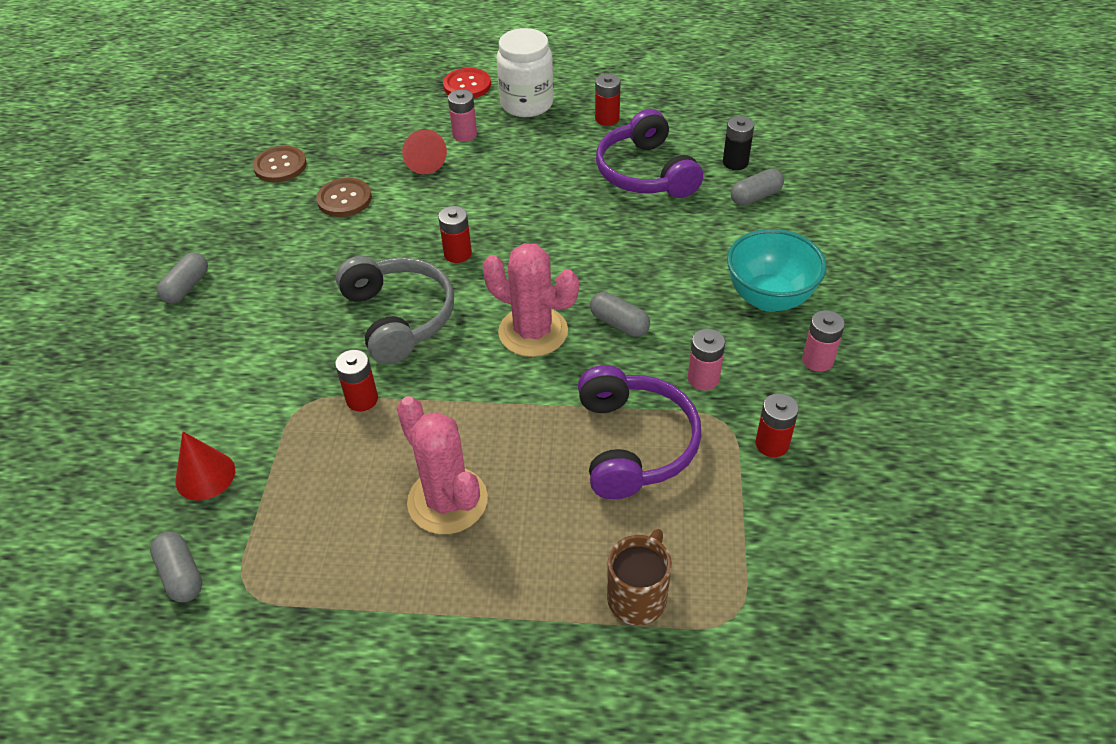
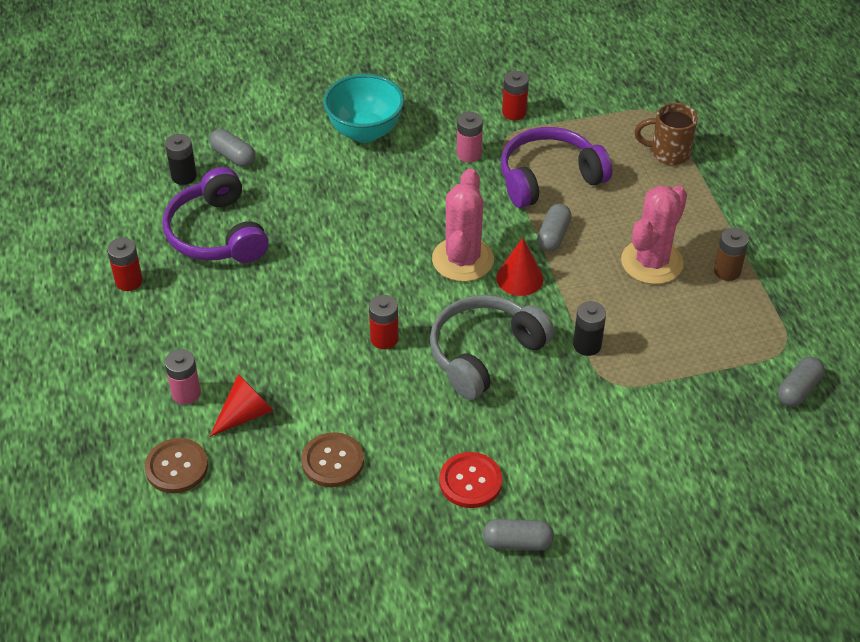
camera: 110 degrees left, 0 degrees up
red cone [175,432,235,500] -> red cone moved to [496,238,543,296]
brown button [253,146,307,183] -> brown button moved to [145,438,208,493]
red battery [335,350,378,412] -> black battery [573,301,606,356]
red button [443,68,491,98] -> red button moved to [439,452,502,508]
white jar [496,28,554,117] -> none
grey capsule [590,292,650,337] -> grey capsule moved to [537,204,572,251]
purple headphones [596,109,703,198] -> purple headphones turned 105 degrees clockwise [163,167,269,263]
pink battery [802,310,845,372] -> none
none -> brown battery [714,228,749,281]

